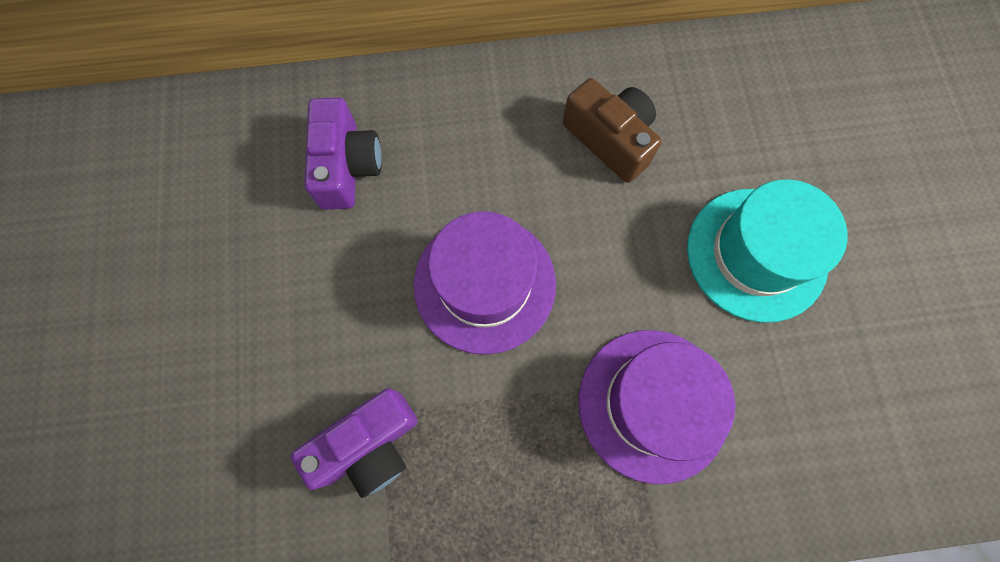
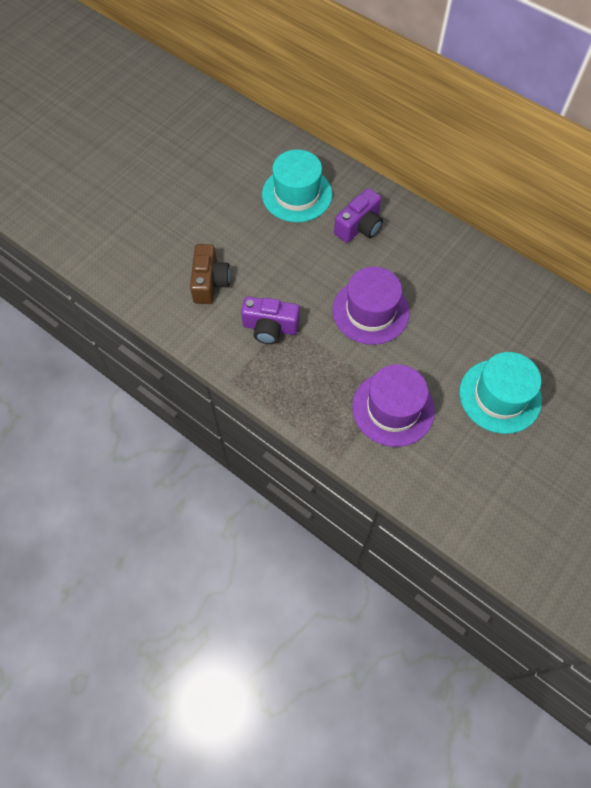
camera: 45 degrees right, 10 degrees down
brown camera [562,78,662,183] -> brown camera moved to [190,244,231,304]
none -> turquoise hat [262,149,332,222]

